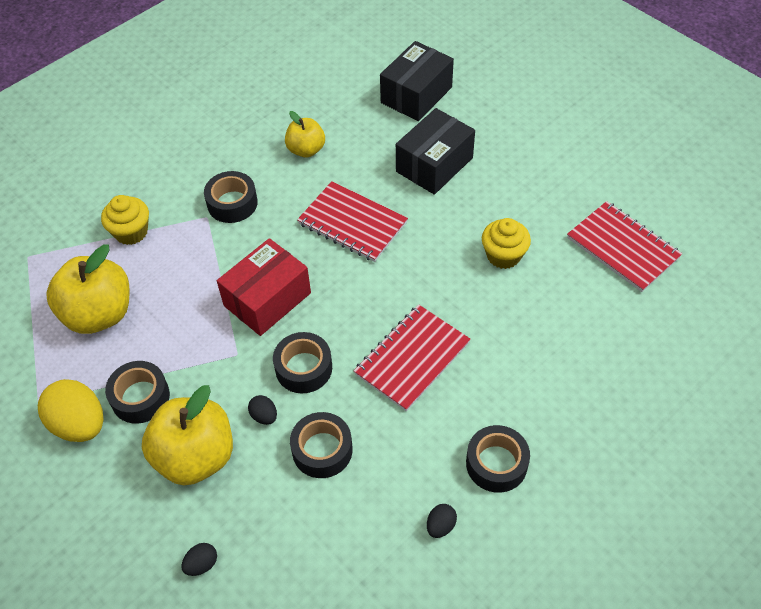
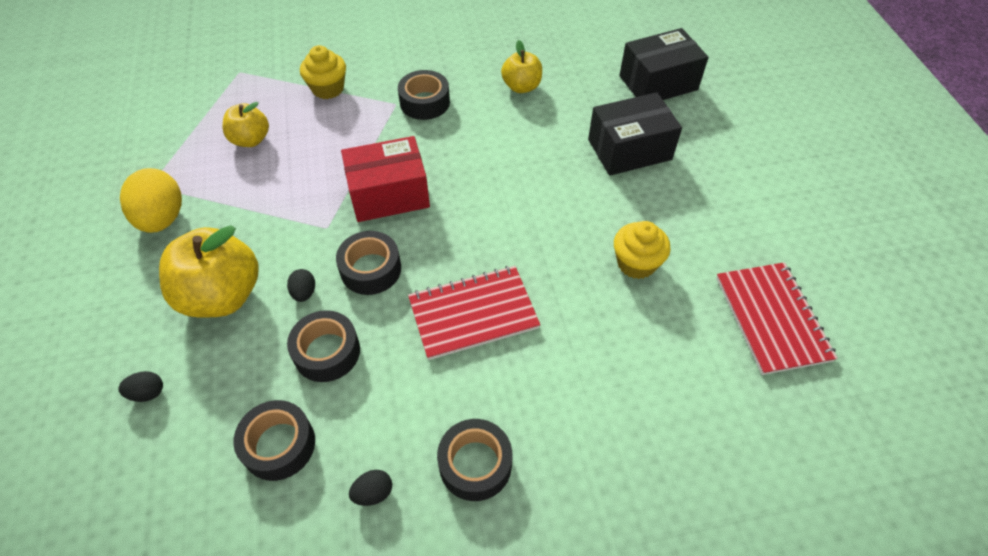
camera: 30 degrees right, 0 degrees up
yellow apple [46,245,129,334] -> yellow apple [223,102,269,147], size x0.58
black tape [105,361,170,424] -> black tape moved to [233,400,315,481]
red notebook [297,181,408,262] -> none

